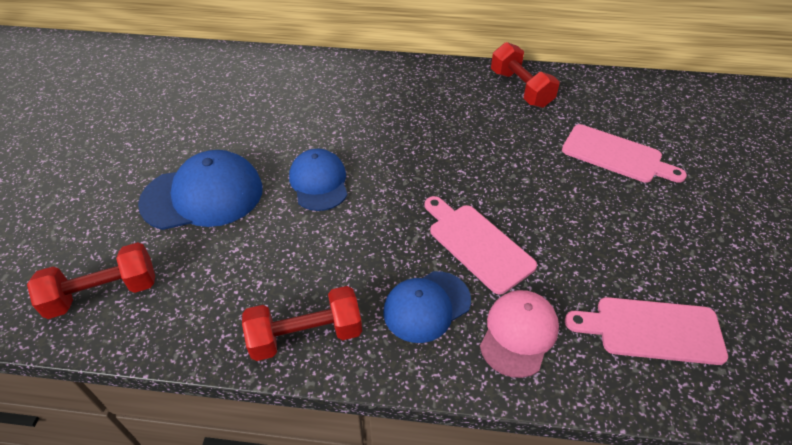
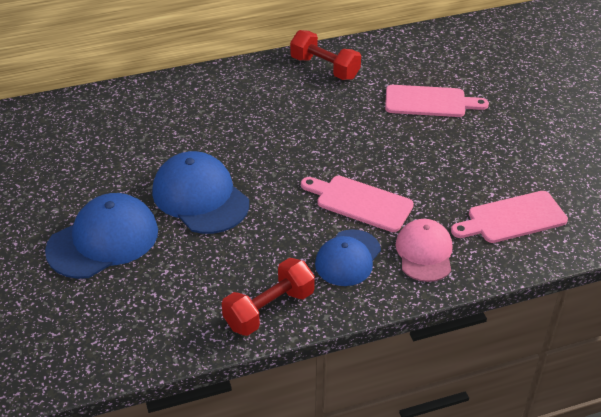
camera: 25 degrees left, 5 degrees down
red dumbbell [27,242,155,319] -> none
blue cap [289,149,347,211] -> blue cap [152,151,249,234], size x1.52

